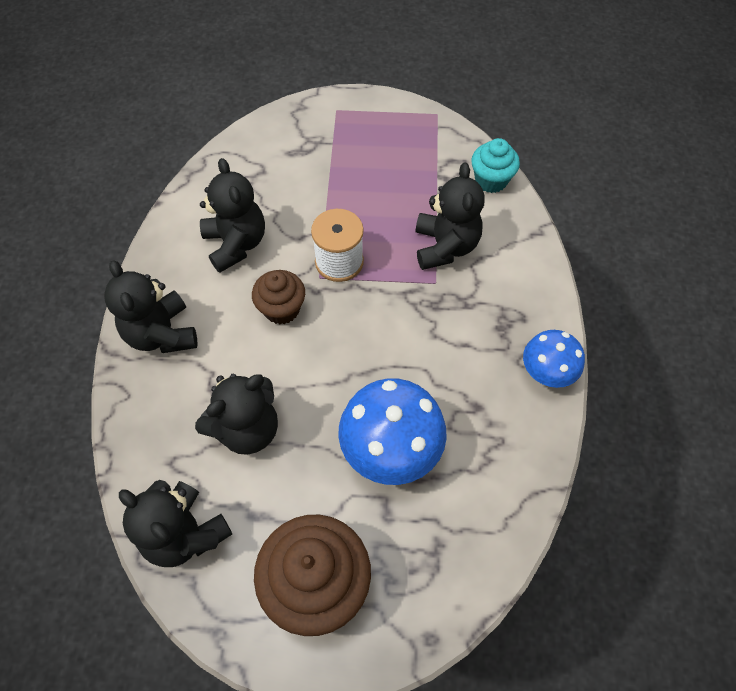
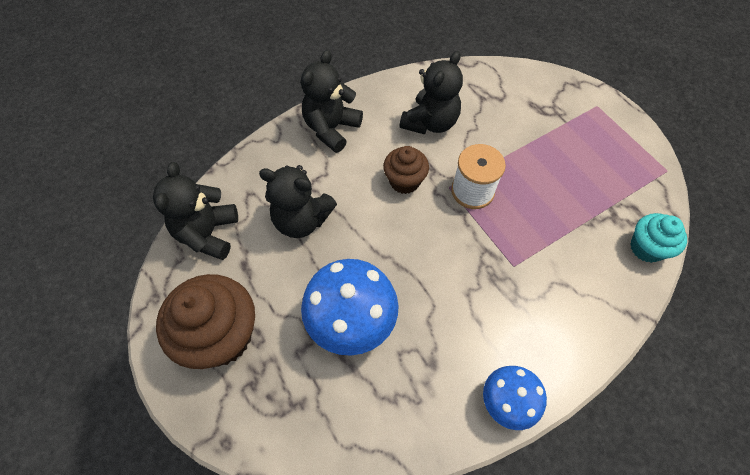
camera: 55 degrees right, 0 degrees up
black teddy bear [415,163,485,270] -> none

